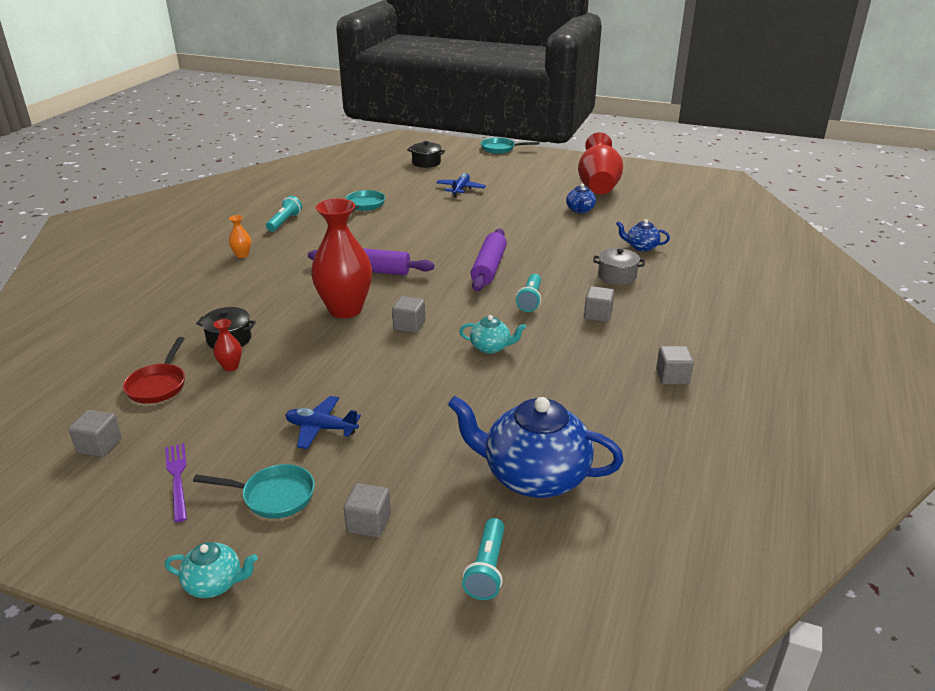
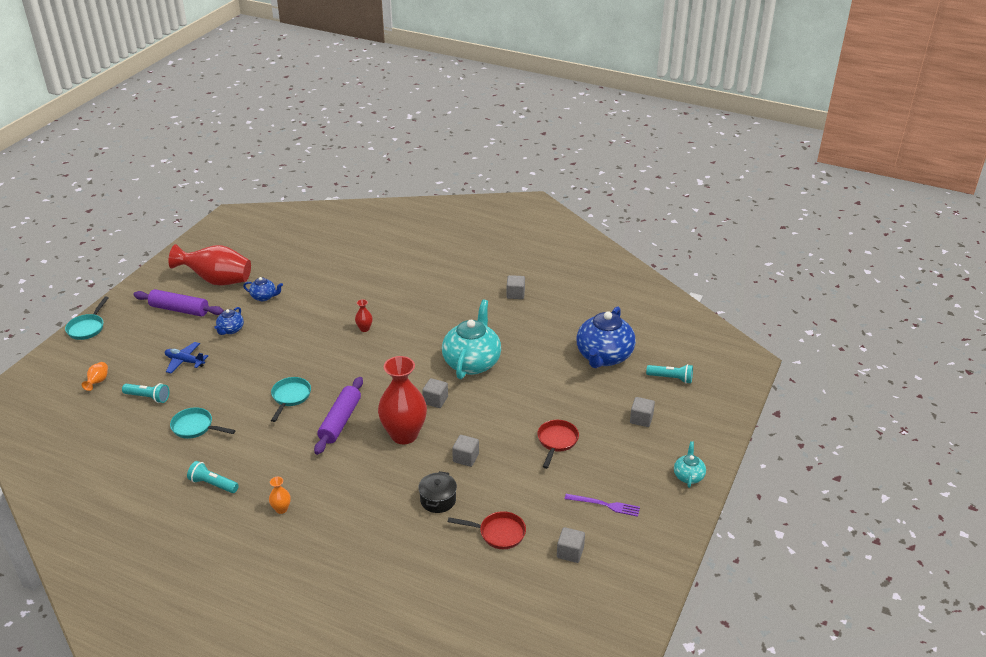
camera: 85 degrees left, 5 degrees up
purple fork [165,443,187,523] -> purple fork turned 150 degrees counterclockwise [565,494,640,517]
turquoise pan [193,464,315,519] -> turquoise pan moved to [271,377,311,422]
red vase [213,319,242,371] -> red vase moved to [355,299,373,332]
blue plane [285,396,361,449] -> red pan [537,420,579,469]
black pot [407,141,445,168] -> orange vase [82,362,108,391]
turquoise teapot [459,315,526,354] -> turquoise teapot [442,299,501,379], size x2.10
purple rolling pin [471,229,507,291] -> purple rolling pin moved to [133,289,224,317]
turquoise flashlight [516,274,541,312] -> turquoise flashlight moved to [122,383,169,403]
grey cube [584,286,614,322] -> grey cube moved to [452,435,479,467]
grey pot [593,248,645,285] -> none
blue teapot [616,219,670,252] -> blue teapot moved to [215,307,244,335]

